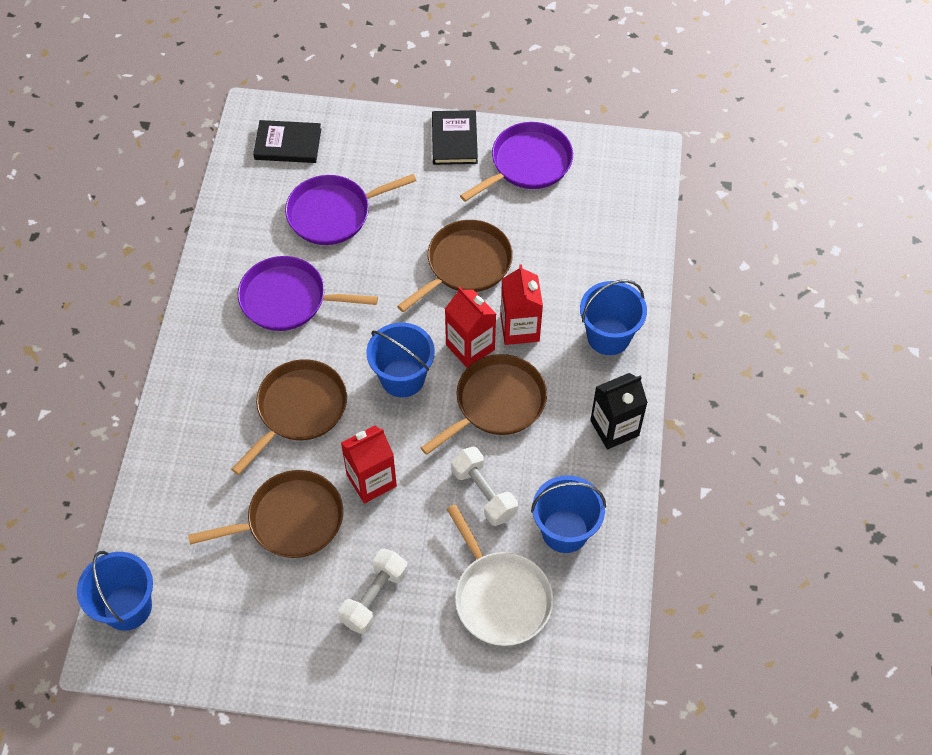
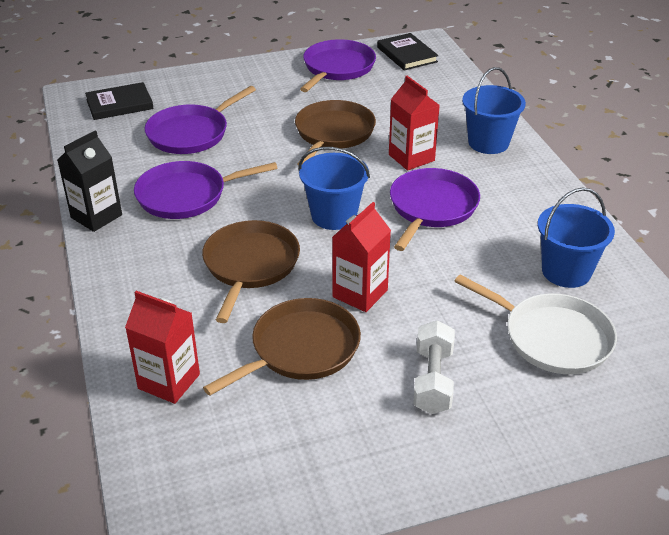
camera: 25 degrees left, 20 degrees down
blue bucket [77,551,153,631] -> none
brown pan [420,354,547,455] -> purple pan [390,168,480,251]
black book [432,110,478,165] -> black book moved to [377,33,438,70]
red carton [445,286,496,368] -> red carton moved to [125,291,200,404]
white dumbbell [451,447,518,526] -> none
black carton [590,373,648,449] -> black carton moved to [58,130,122,232]

